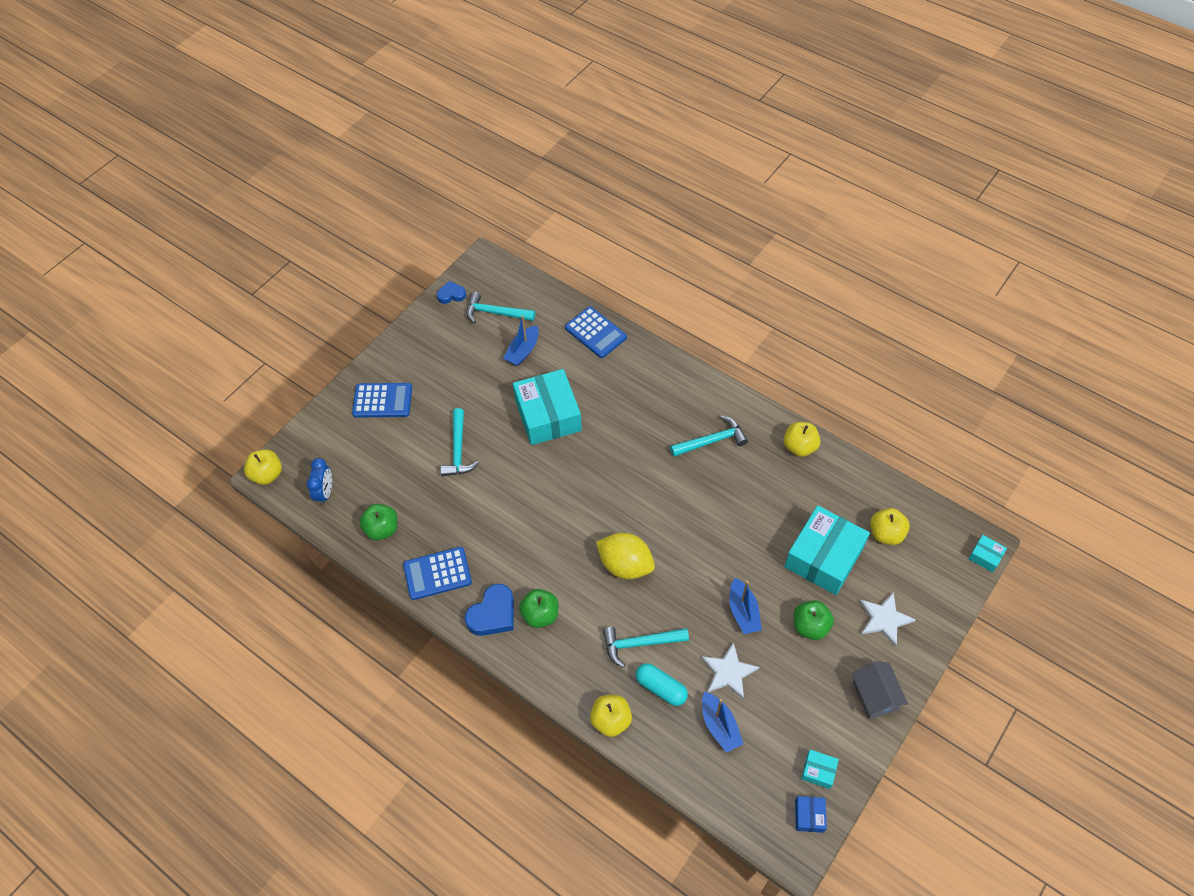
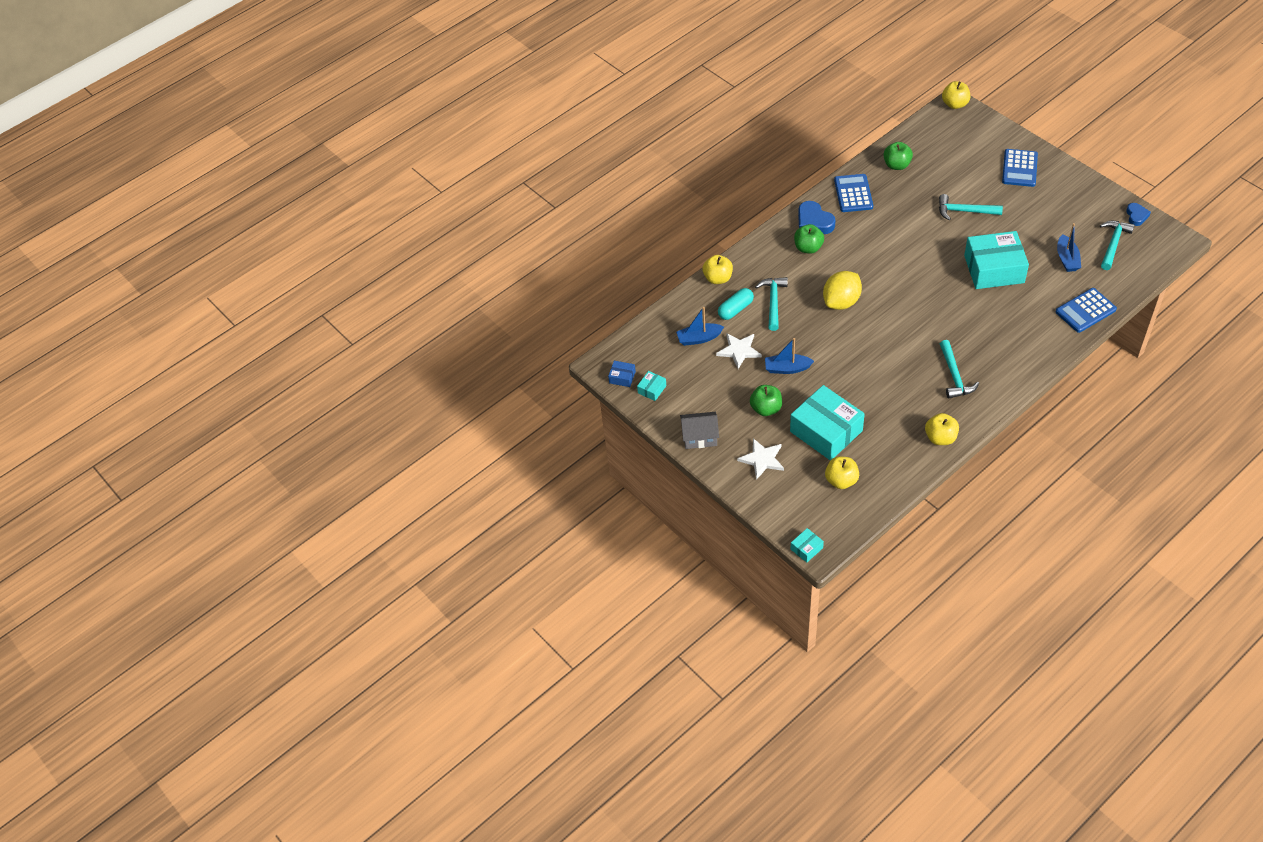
camera: 105 degrees right, 5 degrees down
blue clock [306,458,332,505] -> none
blue boat [503,315,539,366] -> blue boat turned 135 degrees counterclockwise [1057,223,1081,272]

